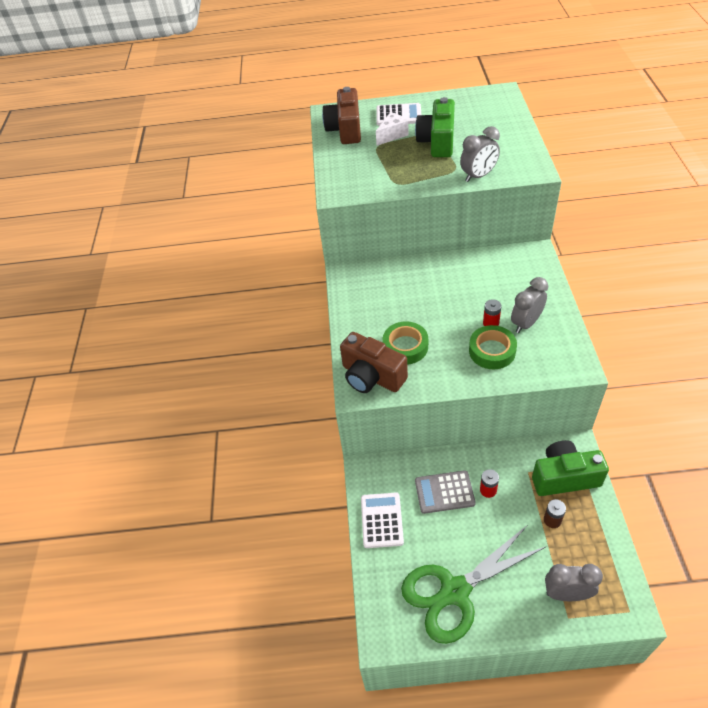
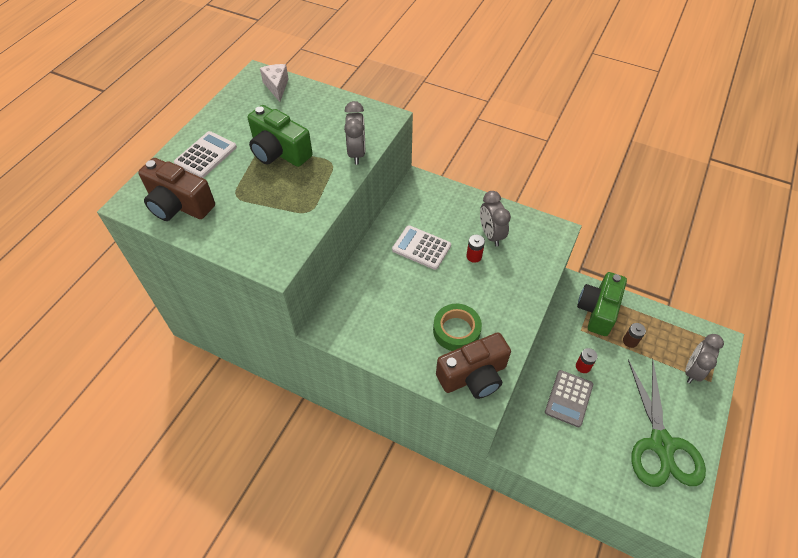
camera: 65 degrees left, 5 degrees up
white calculator [361,493,404,548] -> white calculator moved to [392,225,451,270]
white cheese [376,112,409,146] -> white cheese moved to [260,64,289,102]
green tape [469,325,517,369] -> none

